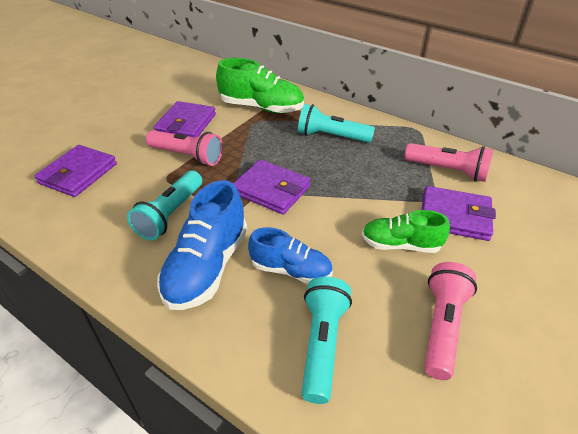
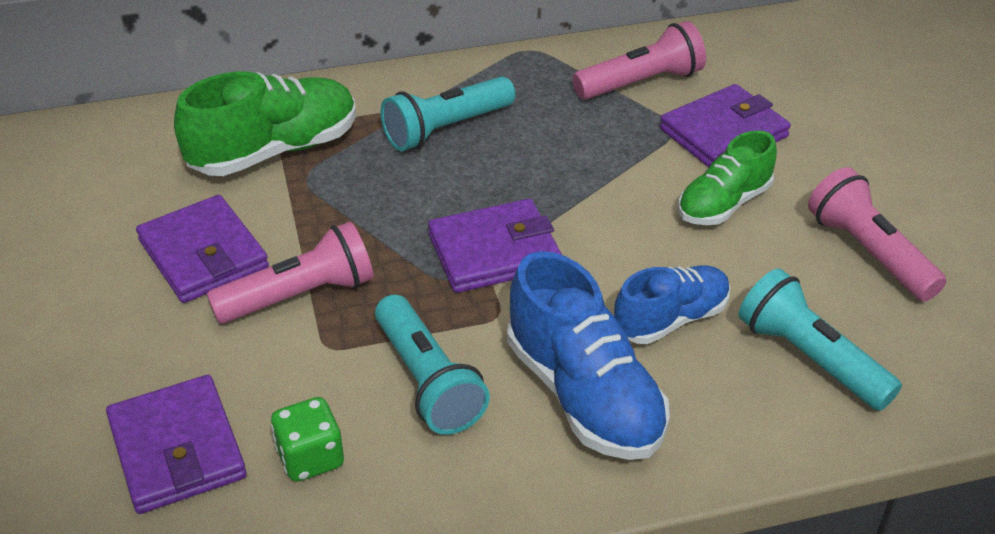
camera: 50 degrees left, 0 degrees up
none -> green dice [271,397,344,482]

